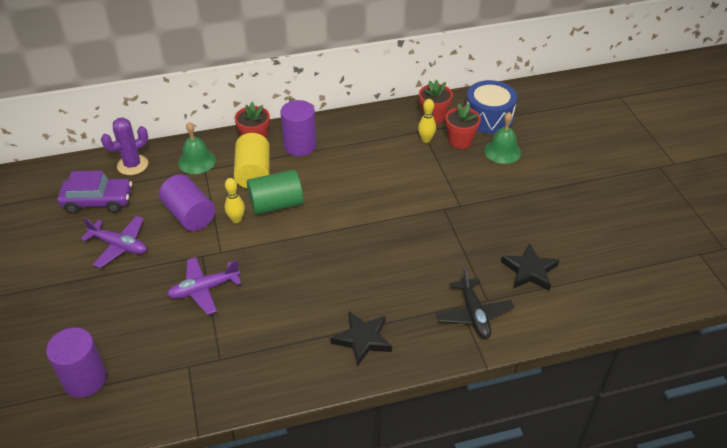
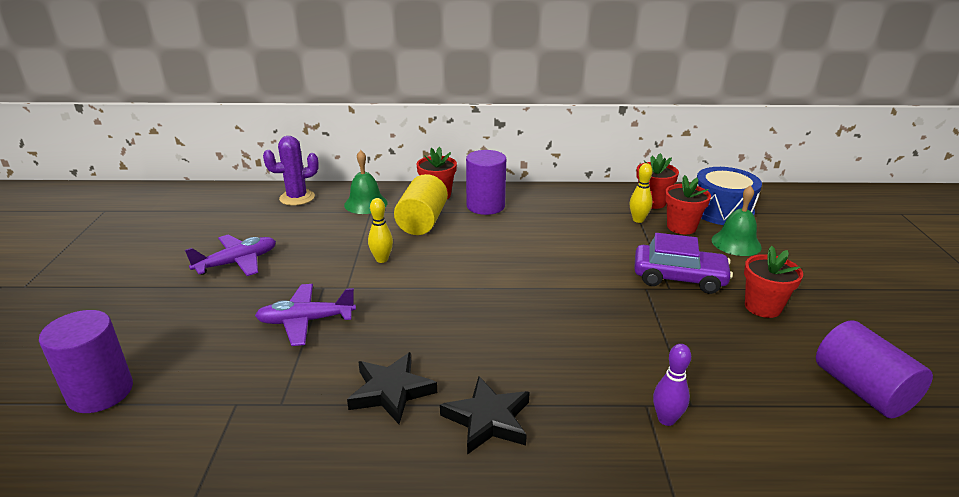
camera: 15 degrees right, 15 degrees down
purple car [57,171,132,214] -> purple car moved to [634,233,733,294]
purple plane [81,216,147,268] -> purple plane turned 75 degrees counterclockwise [185,235,276,276]
purple cylinder [159,174,215,231] -> purple cylinder moved to [816,320,933,418]
green cylinder [247,170,303,215] -> none
black plane [437,268,514,339] -> purple bowling pin [653,344,691,426]
black star [501,243,559,291] -> black star moved to [347,352,437,424]
none -> red flower pot [744,246,803,318]

